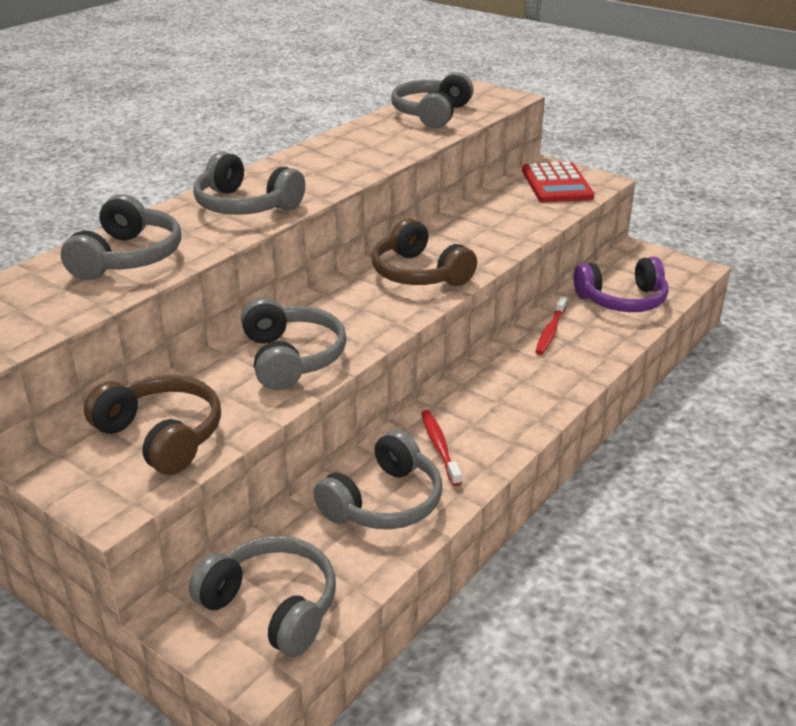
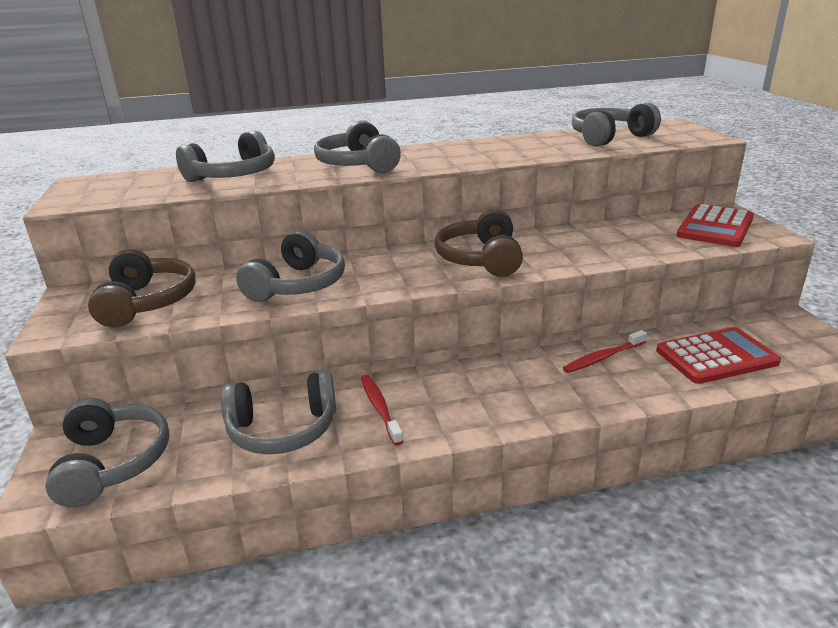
camera: 40 degrees right, 5 degrees down
red toothbrush [421,410,462,486] -> red toothbrush turned 45 degrees counterclockwise [361,375,404,445]
purple headphones [574,257,668,312] -> red calculator [656,327,781,384]

